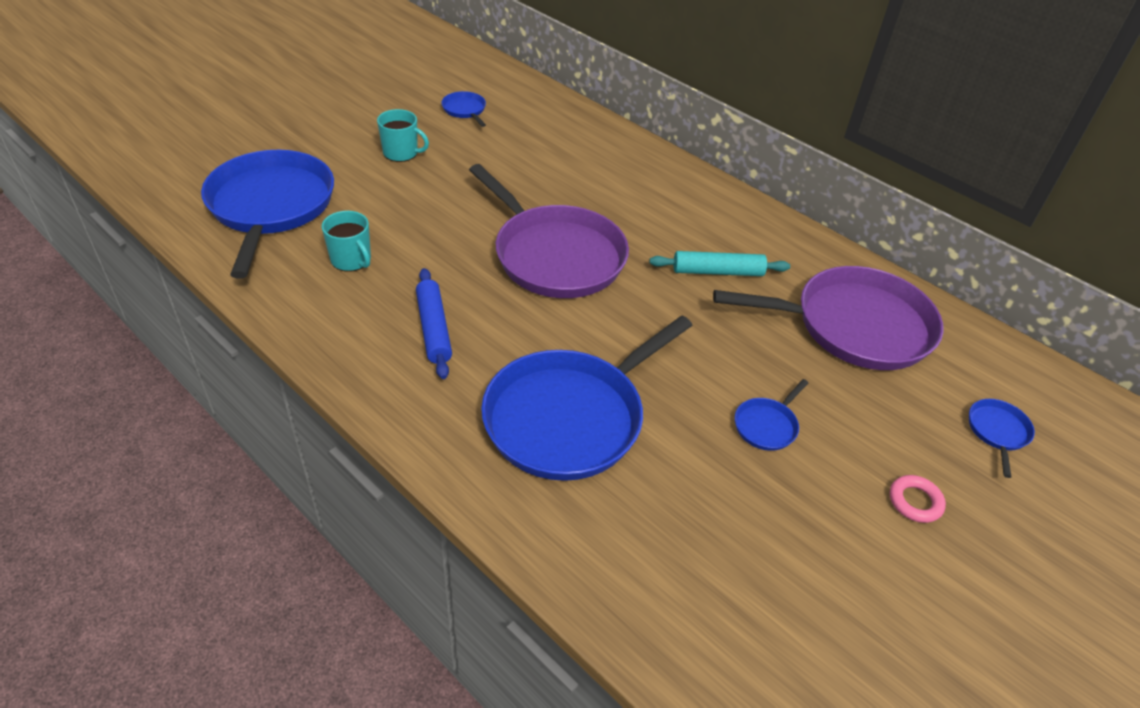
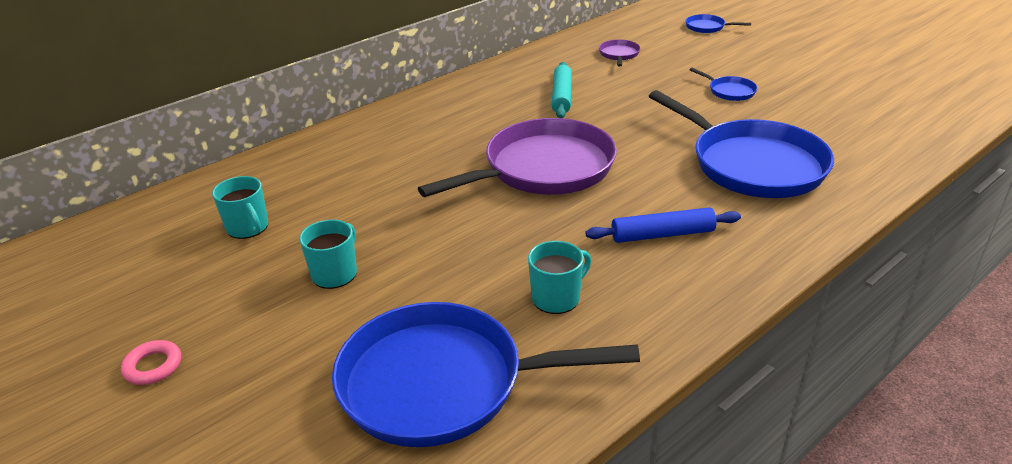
camera: 80 degrees left, 10 degrees down
blue pan [441,91,486,127] -> turquoise mug [212,176,268,239]
purple pan [713,266,944,370] -> purple pan [599,40,640,66], size x0.41
pink ring [890,475,946,523] -> pink ring moved to [121,340,181,385]

